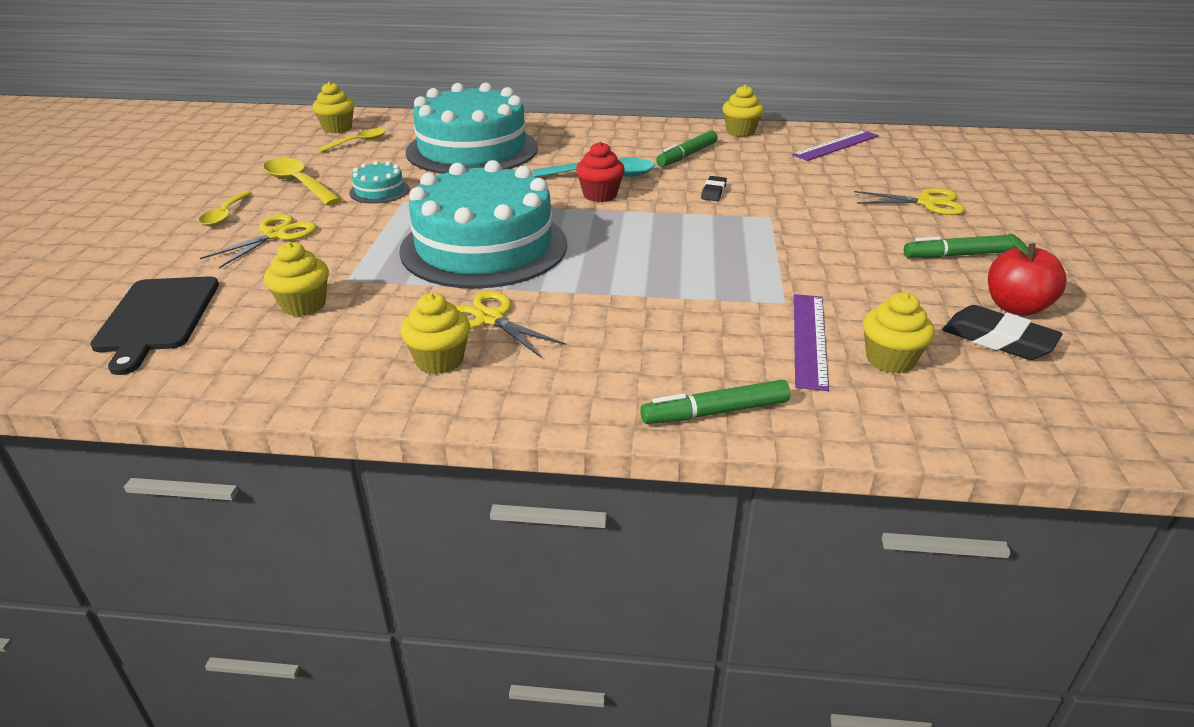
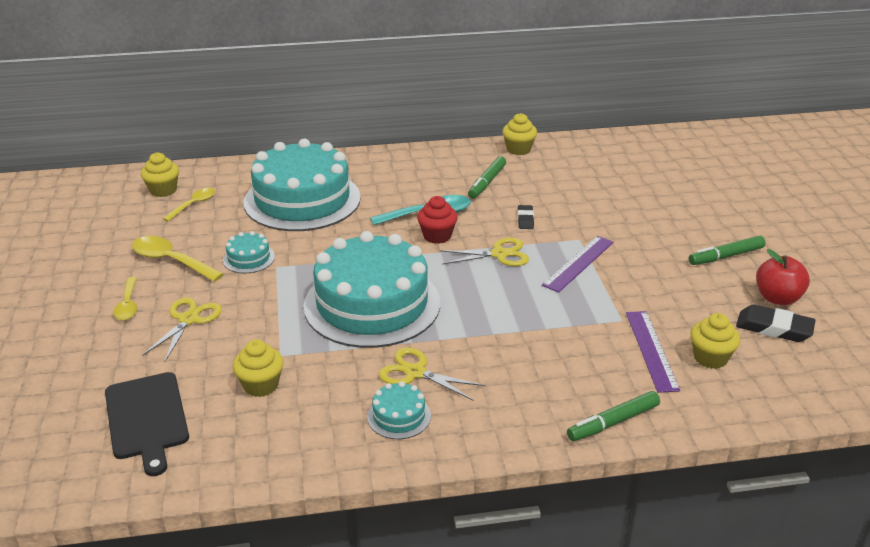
camera: 15 degrees left, 0 degrees up
yellow cupcake [400,293,470,374] -> turquoise cake [367,381,431,439]
purple ruler [792,130,879,161] -> purple ruler moved to [542,236,614,293]
yellow scissors [854,188,965,215] -> yellow scissors moved to [439,237,529,266]

